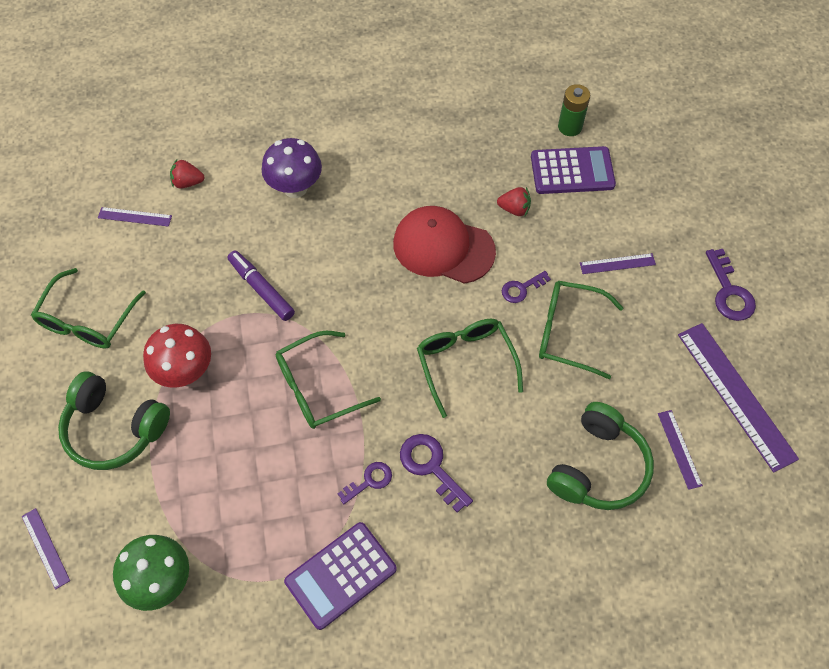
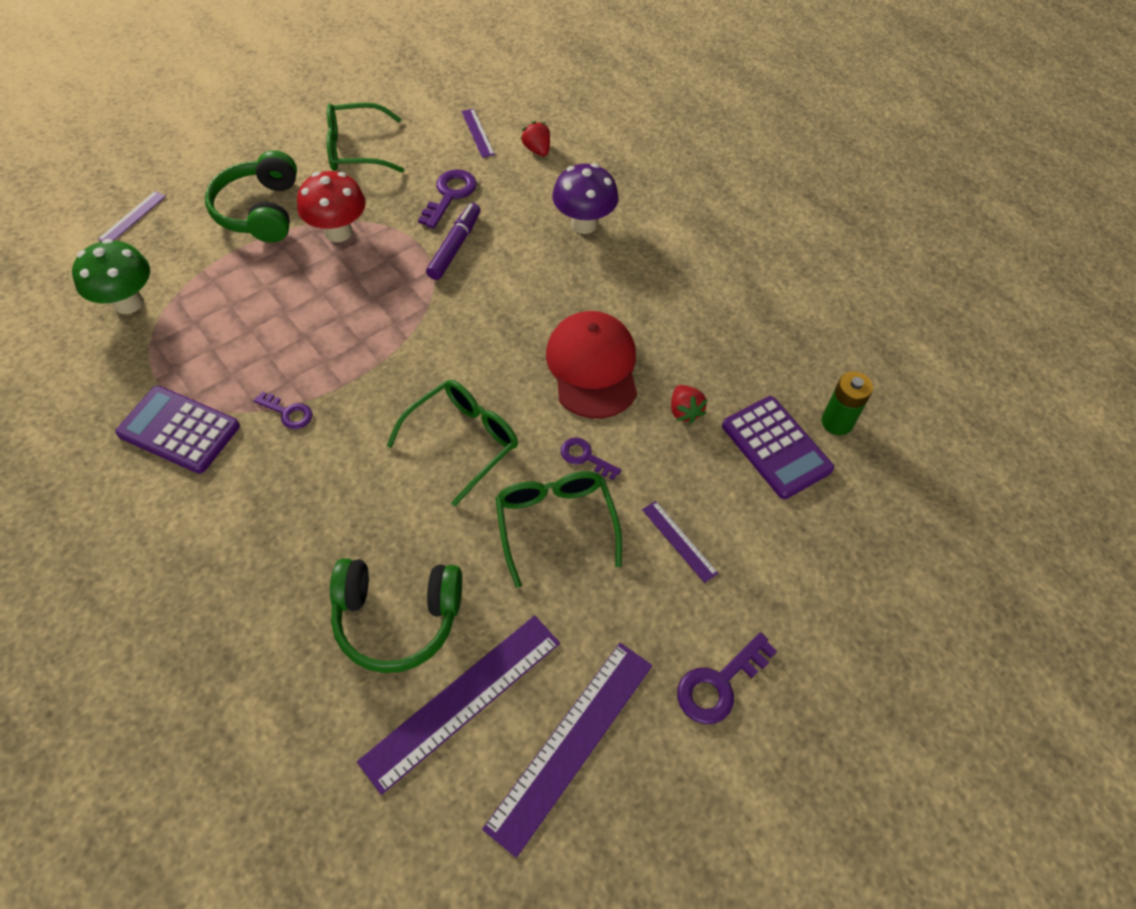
camera: 60 degrees right, 5 degrees down
green glasses [276,331,381,429] -> none
purple key [400,434,473,513] -> purple key moved to [418,169,477,229]
purple ruler [658,410,703,490] -> purple ruler [357,615,560,795], size x2.05

